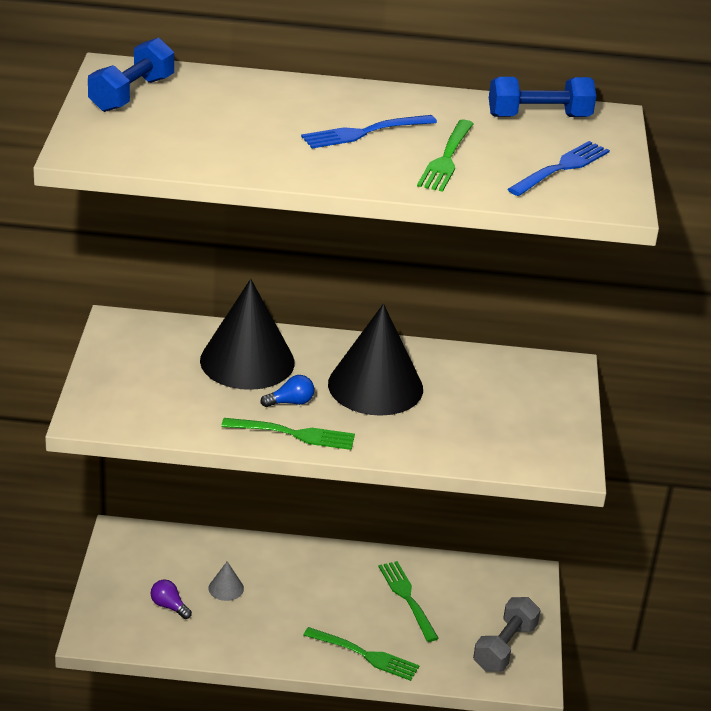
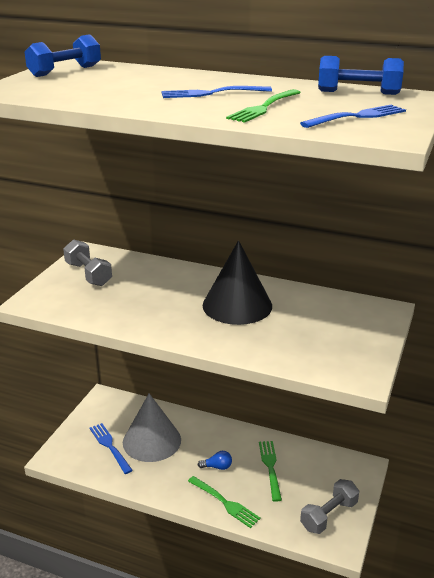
camera: 20 degrees right, 5 degrees down
purple light bulb [150,579,192,619] -> blue fork [89,423,133,474]
black cone [200,279,295,390] -> none
grey cone [208,561,244,601] -> grey cone [123,393,181,462], size x2.47
green fork [221,418,355,450] -> none
blue light bulb [260,375,314,407] -> blue light bulb moved to [198,451,232,470]
none -> grey dumbbell [63,239,112,286]

